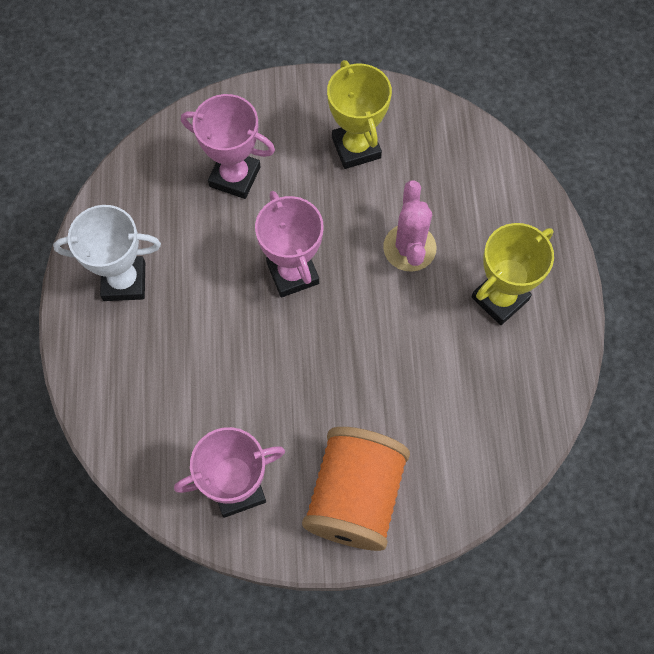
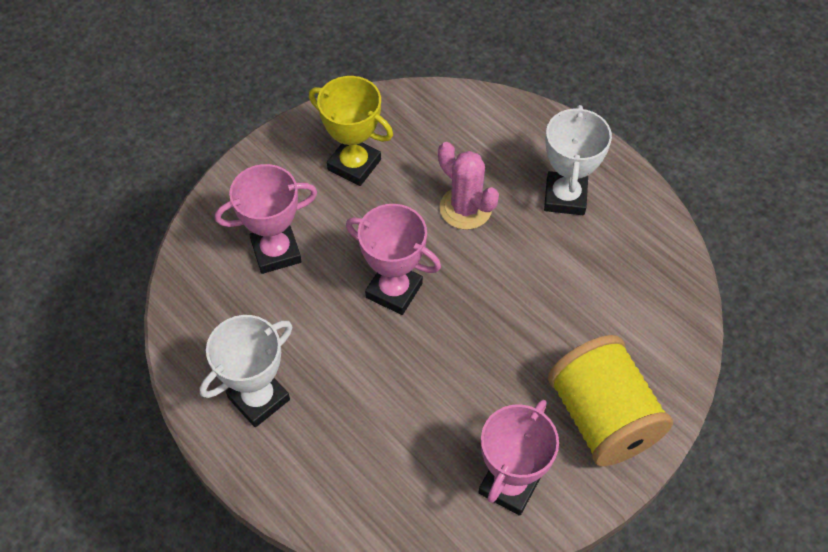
camera: 40 degrees left, 10 degrees down
orange spool [302,427,410,551] -> yellow spool [548,335,673,466]
yellow trophy [471,223,554,325] -> white trophy [544,105,612,215]

